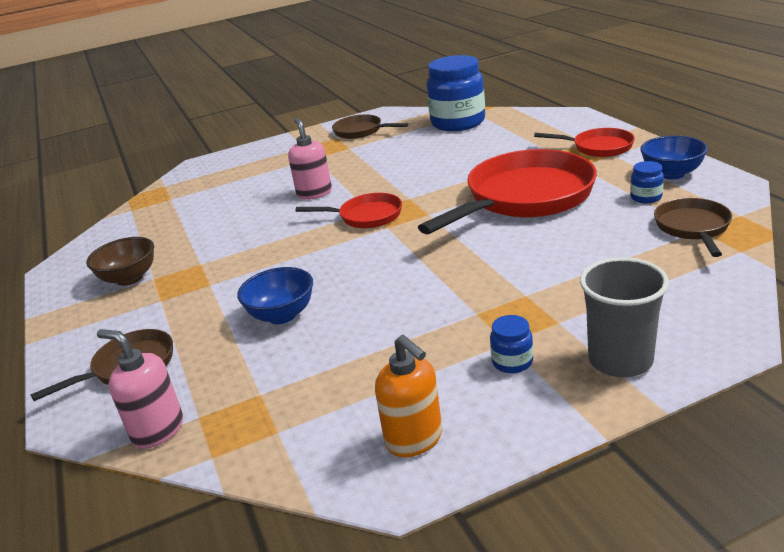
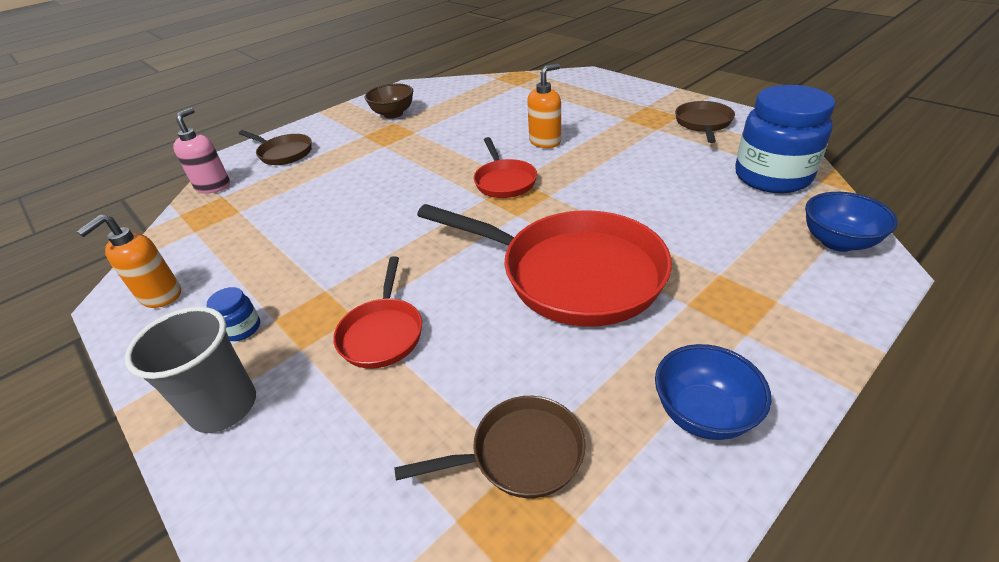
camera: 70 degrees right, 10 degrees up
blue bowl [237,267,313,324] -> blue bowl moved to [805,192,898,252]
pink soap dispenser [288,118,332,200] -> orange soap dispenser [527,63,561,148]
red pan [534,128,635,157] -> red pan moved to [333,256,422,369]
blue jar [630,161,664,203] -> none

